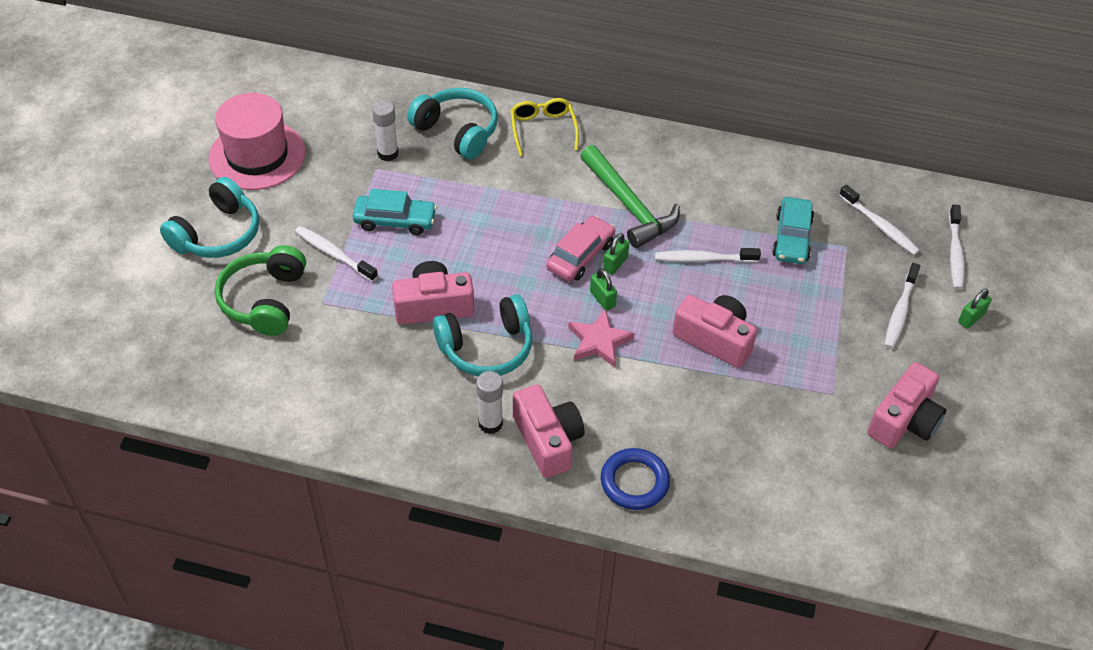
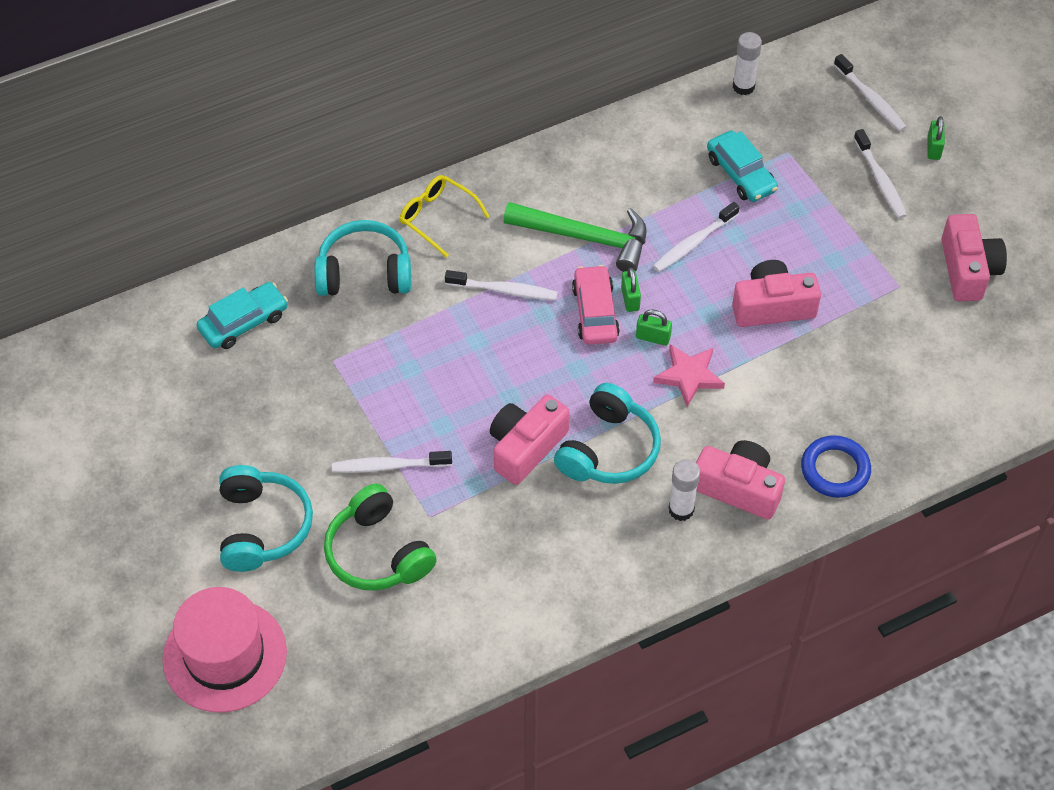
camera: 40 degrees left, 5 degrees up
pink hat [208,93,306,190] -> pink hat moved to [162,587,287,713]
turquoise car [353,189,437,235] -> turquoise car moved to [197,282,288,349]
white glue stick [372,100,399,161] -> white glue stick moved to [733,32,762,95]
white toothbrush [839,185,920,255] -> white toothbrush moved to [445,270,558,300]

